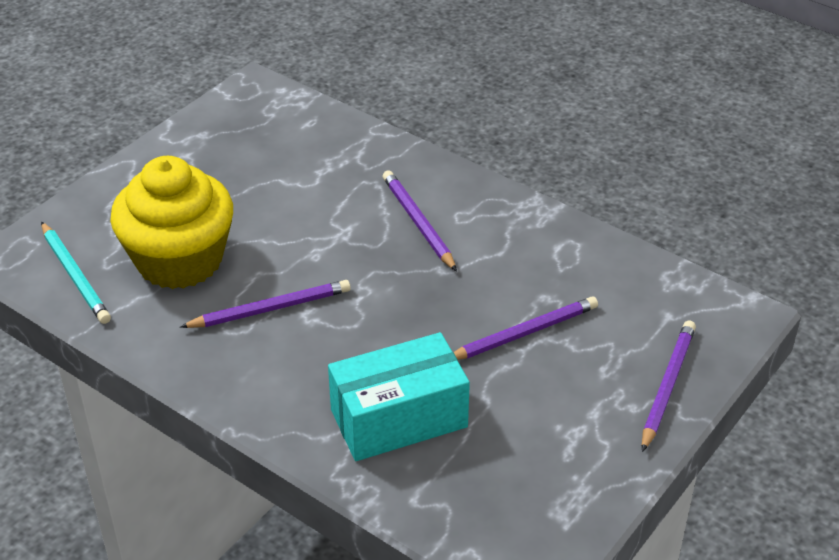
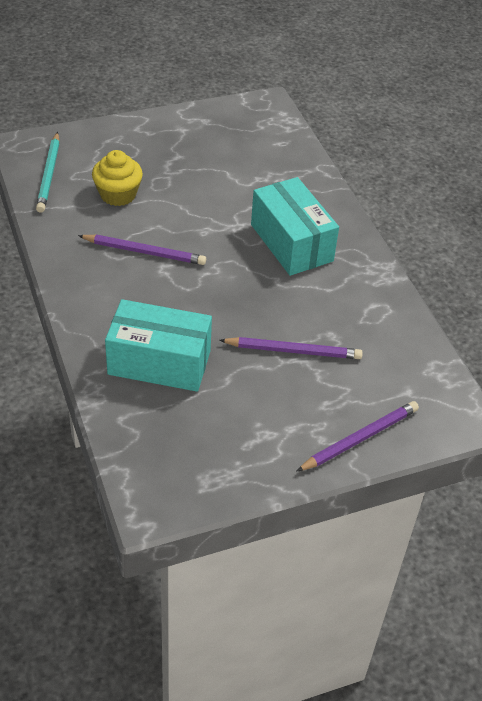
camera: 30 degrees right, 5 degrees up
yellow cupcake [110,156,233,289] -> yellow cupcake [92,150,143,206], size x0.56
purple pencil [383,170,457,272] -> turquoise box [251,177,339,276]

